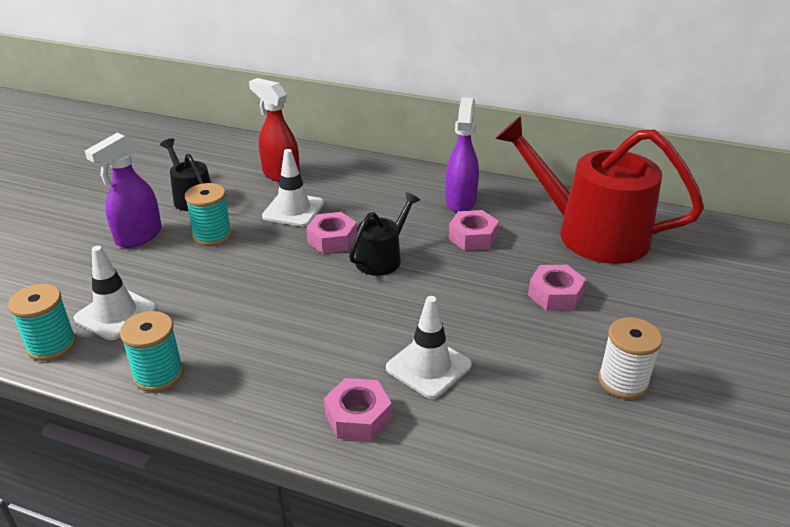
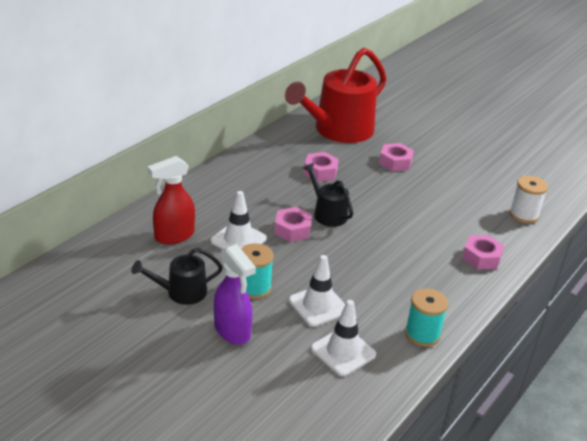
camera: 75 degrees left, 0 degrees up
turquoise spool [8,284,76,361] -> none
white traffic cone [386,296,472,399] -> white traffic cone moved to [289,255,345,327]
purple spray bottle [445,97,479,212] -> none
white spool [598,317,662,399] -> white spool moved to [509,176,548,224]

